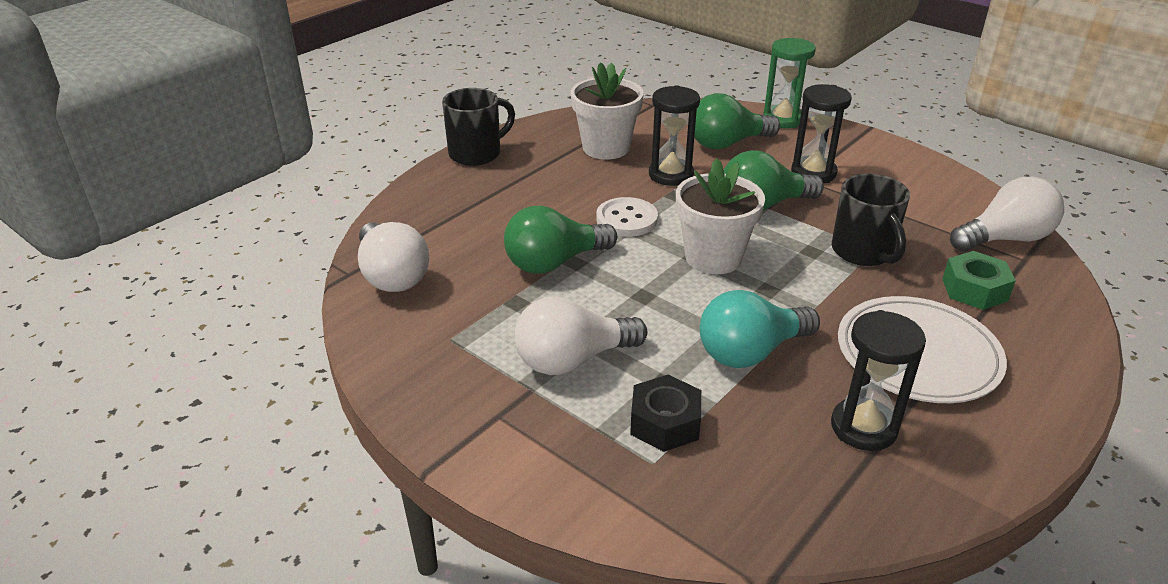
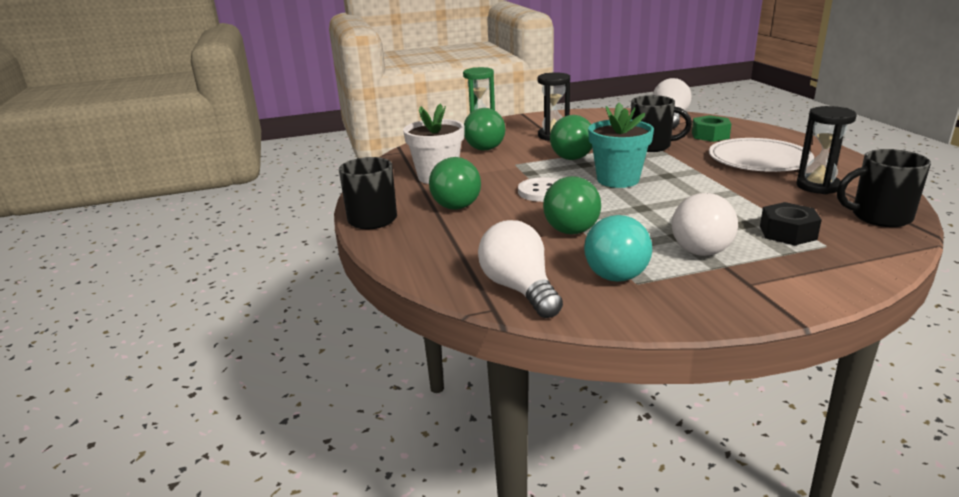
camera: 55 degrees left, 10 degrees down
white light bulb [358,222,429,292] -> white light bulb turned 120 degrees counterclockwise [478,220,563,318]
black hourglass [649,85,700,186] -> none
white flower pot [676,158,765,274] -> turquoise flower pot [588,103,654,188]
turquoise light bulb [700,290,820,368] -> turquoise light bulb moved to [584,215,652,282]
none -> green light bulb [429,157,481,210]
none -> black mug [837,149,931,227]

